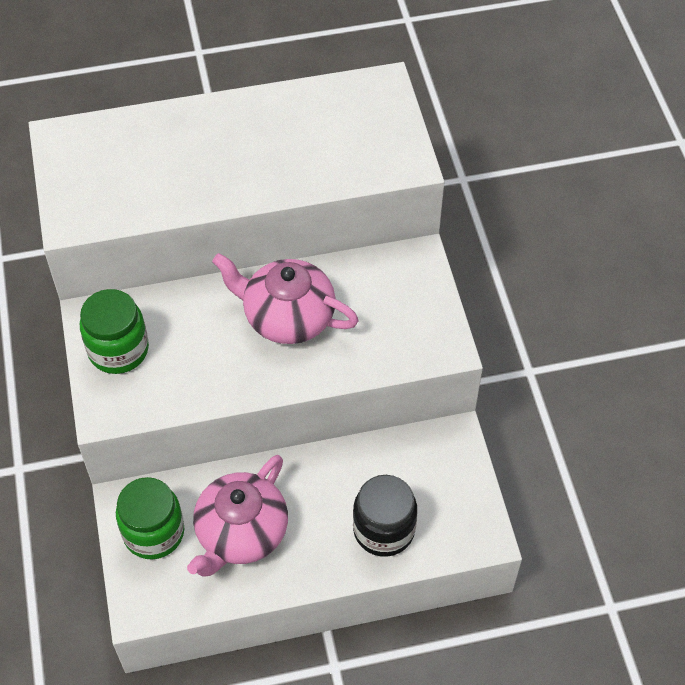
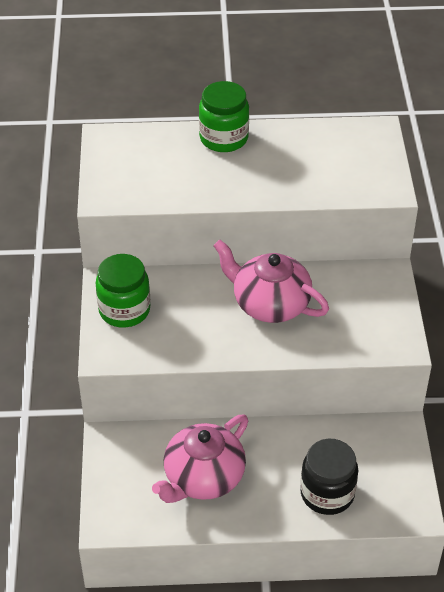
camera: 10 degrees right, 10 degrees down
green jar [116,477,184,559] -> green jar moved to [199,81,249,152]

